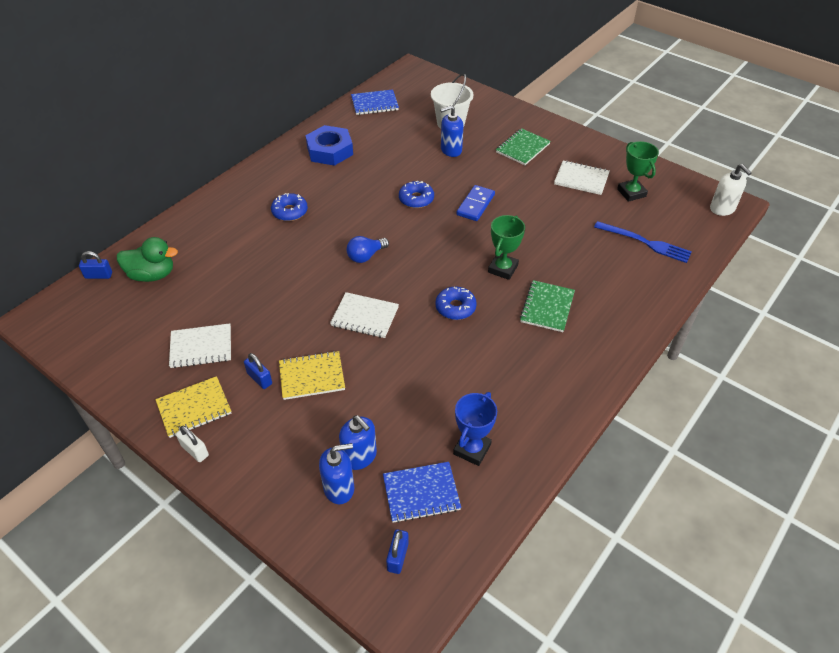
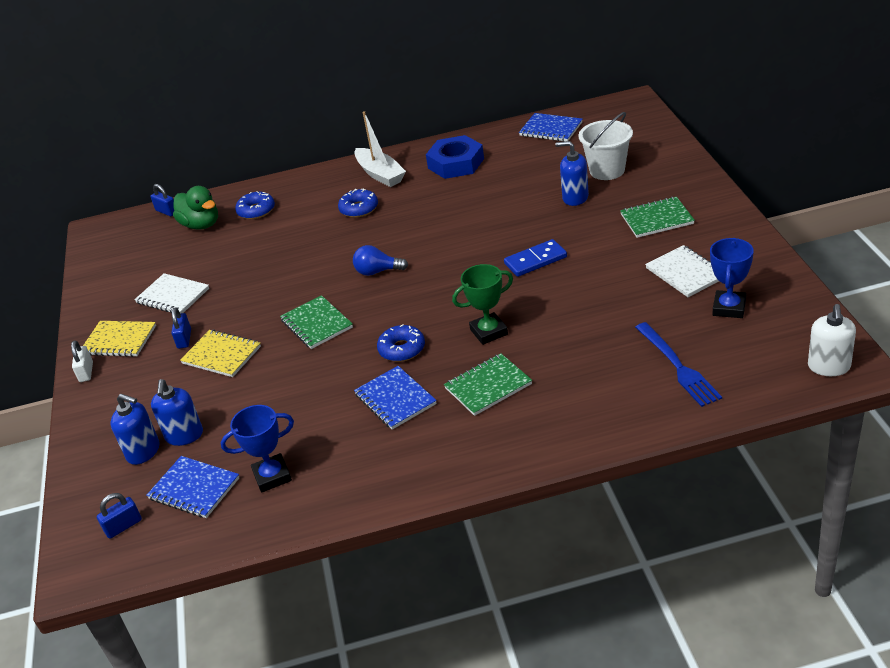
camera: 45 degrees right, 10 degrees down
white notebook [330,292,399,338] -> green notebook [280,295,353,349]
blue donut [399,181,434,208] -> blue donut moved to [235,191,275,219]
green trophy [617,141,659,202] -> blue trophy [710,238,754,318]
none -> white boat [354,111,406,187]
none -> blue notebook [354,366,437,430]

